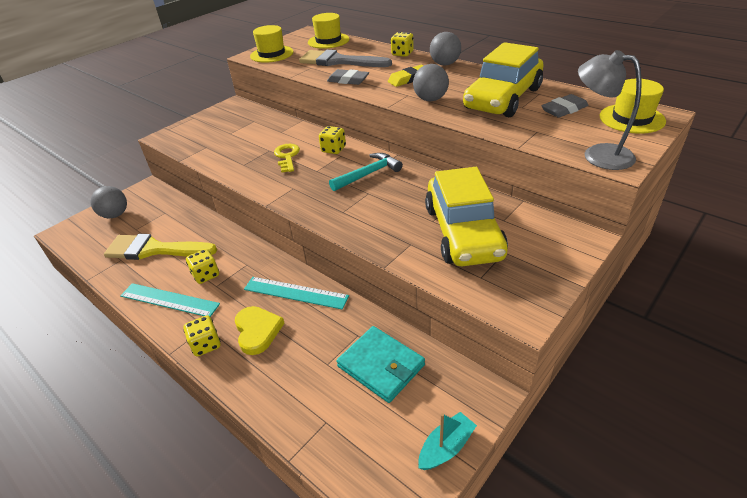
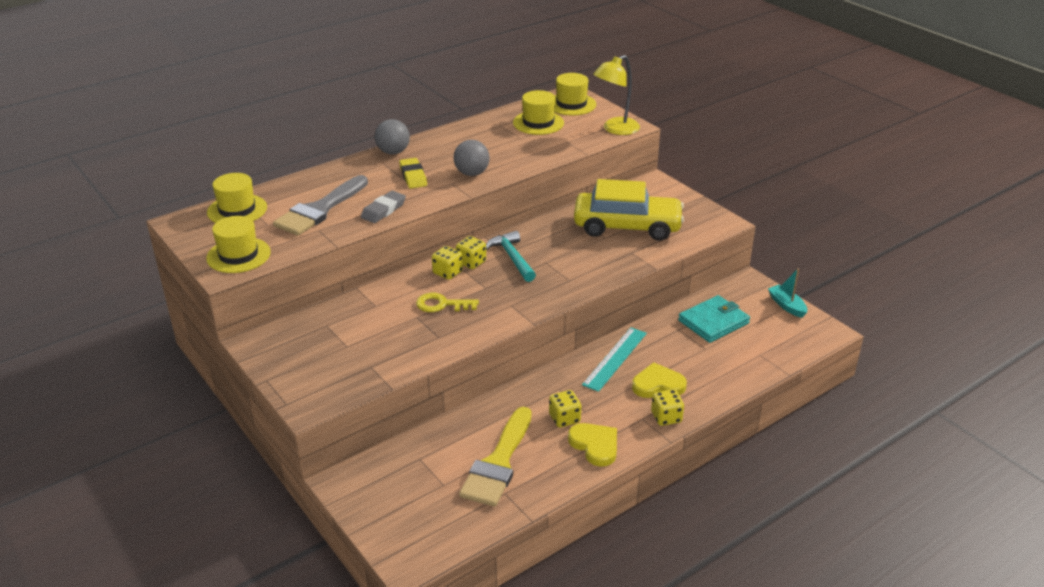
camera: 80 degrees left, 5 degrees down
grey ball [90,186,127,218] -> none
turquoise ruler [120,283,220,317] -> yellow heart [568,423,617,467]
yellow dice [391,32,414,57] -> yellow dice moved to [456,236,486,269]
yellow car [463,42,543,117] -> none
grey eraser [541,94,589,118] -> yellow hat [513,90,564,135]
grey lamp [578,50,642,170] -> yellow lamp [593,55,640,135]

